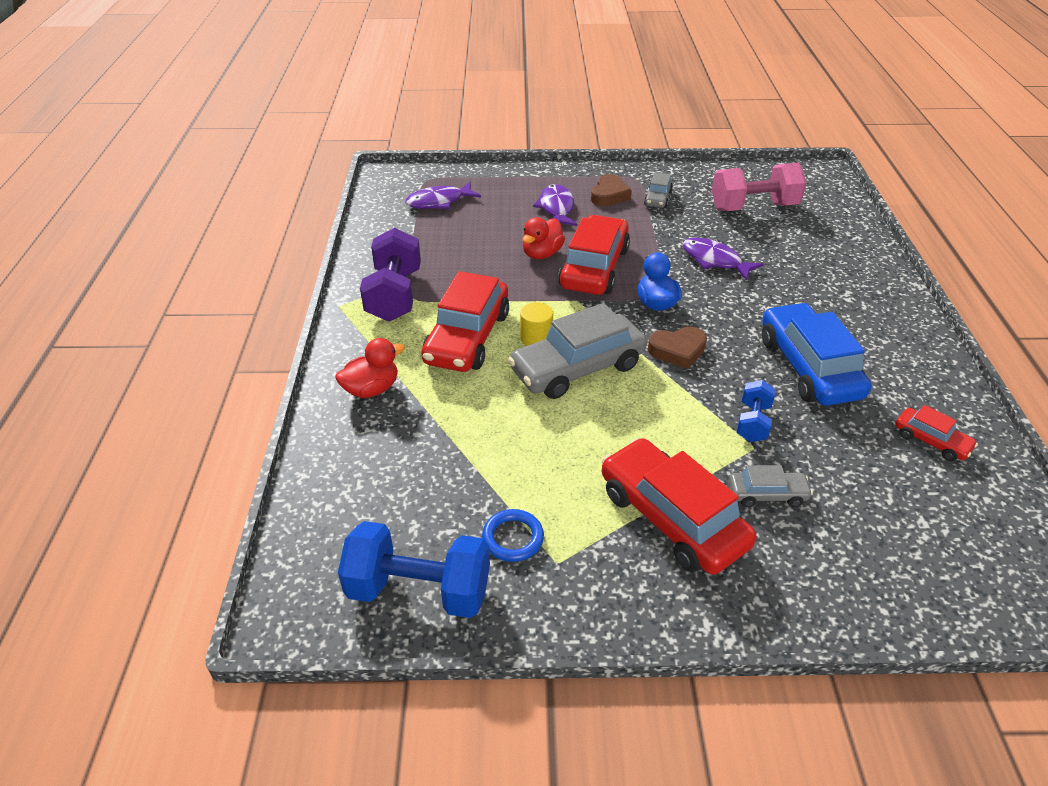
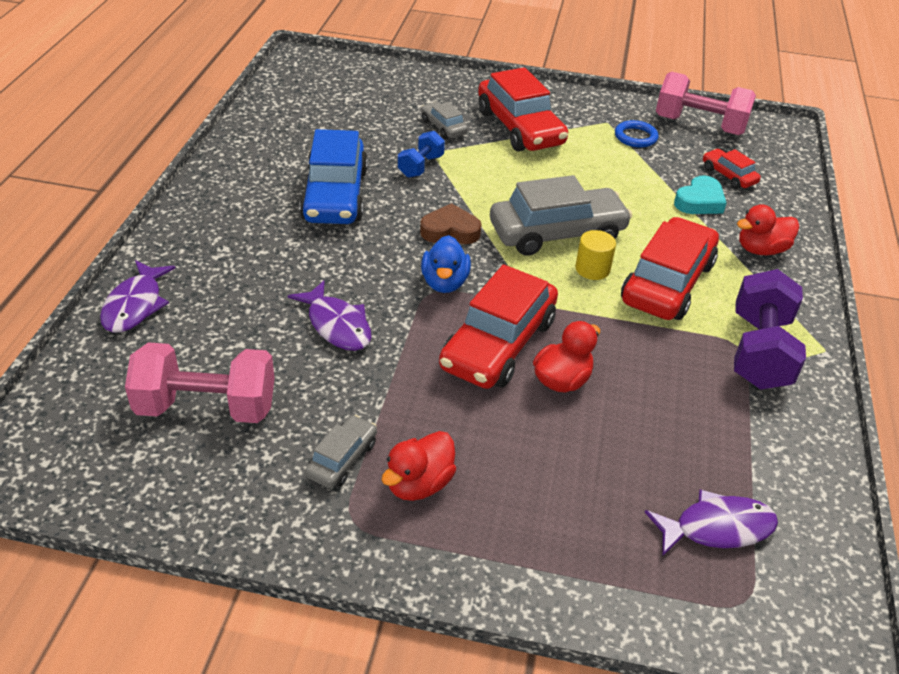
camera: 170 degrees left, 0 degrees up
blue dumbbell [338,521,490,618] -> pink dumbbell [656,71,756,135]
purple fish [533,184,577,226] -> purple fish moved to [100,260,175,333]
brown heart [591,174,632,206] -> red duck [382,431,456,501]
grey car [729,465,813,507] -> grey car turned 45 degrees clockwise [421,102,468,139]
red car [895,405,978,461] -> red car moved to [703,149,761,189]
none -> turquoise heart [674,176,726,214]

